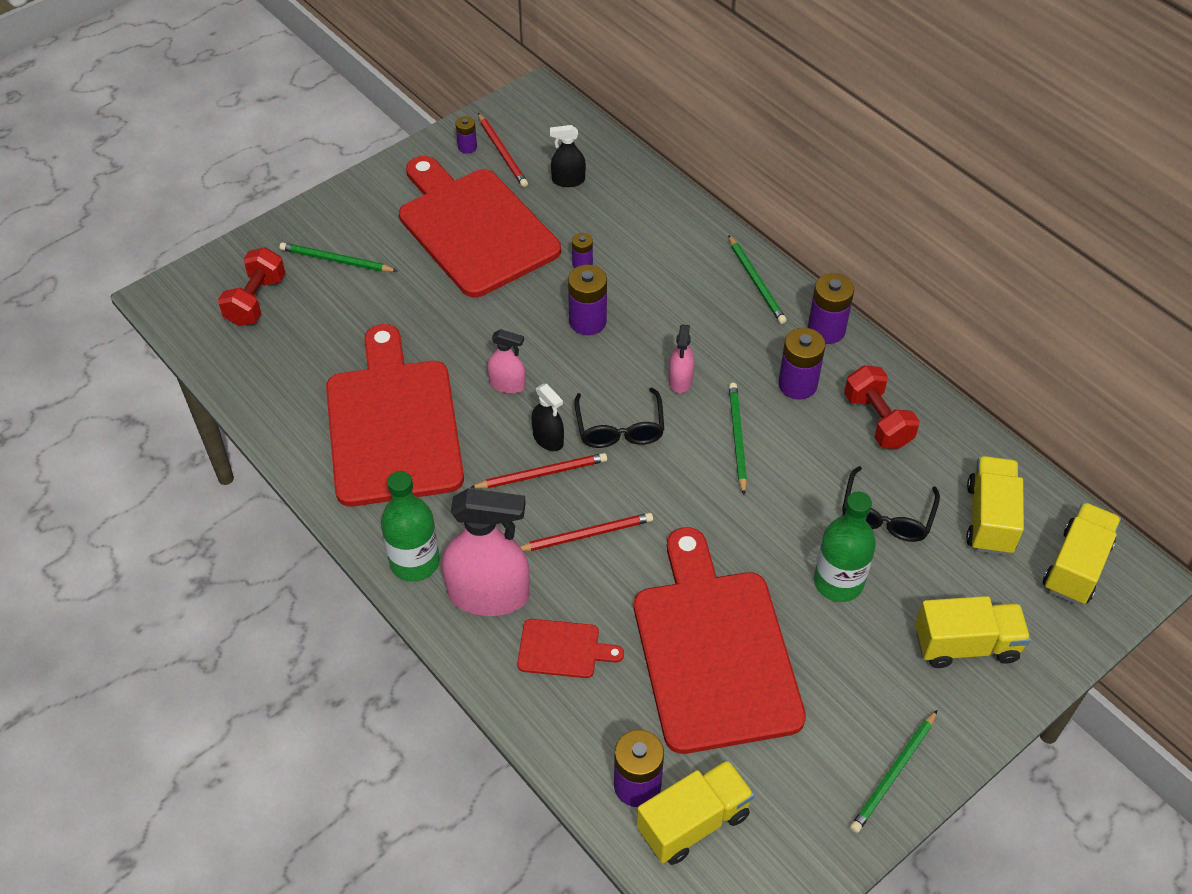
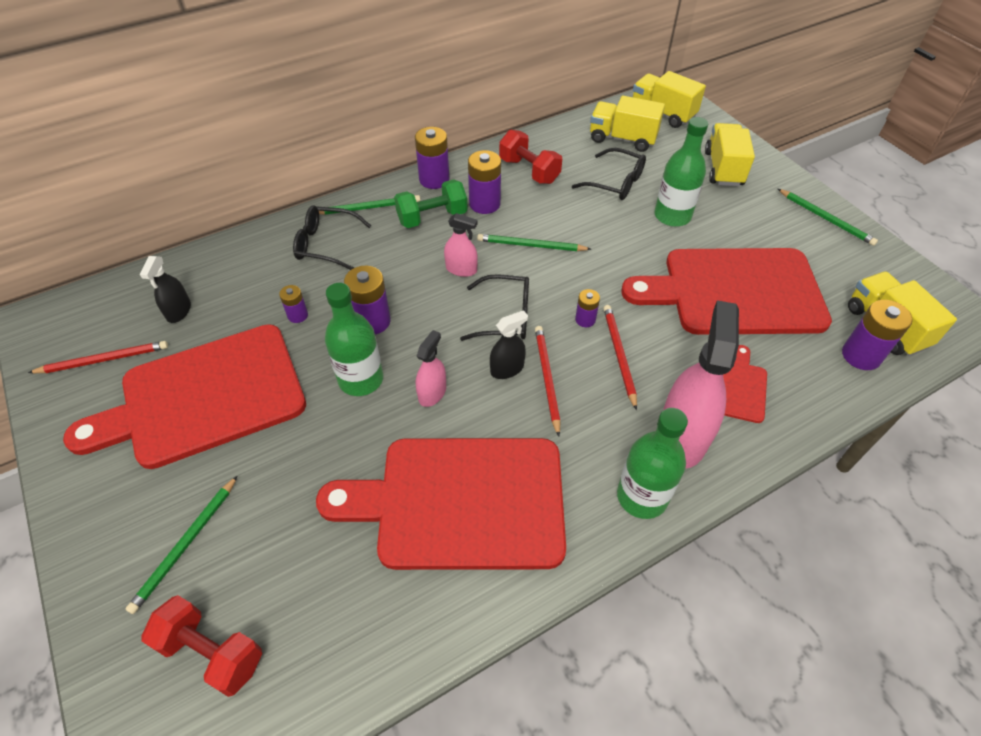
camera: 80 degrees left, 0 degrees up
purple battery [455,116,477,153] -> purple battery moved to [575,289,600,327]
red dumbbell [844,365,920,449] -> red dumbbell turned 60 degrees clockwise [499,130,562,184]
none -> black glasses [293,205,371,270]
none -> green bottle [325,283,383,396]
none -> green dumbbell [394,179,468,228]

